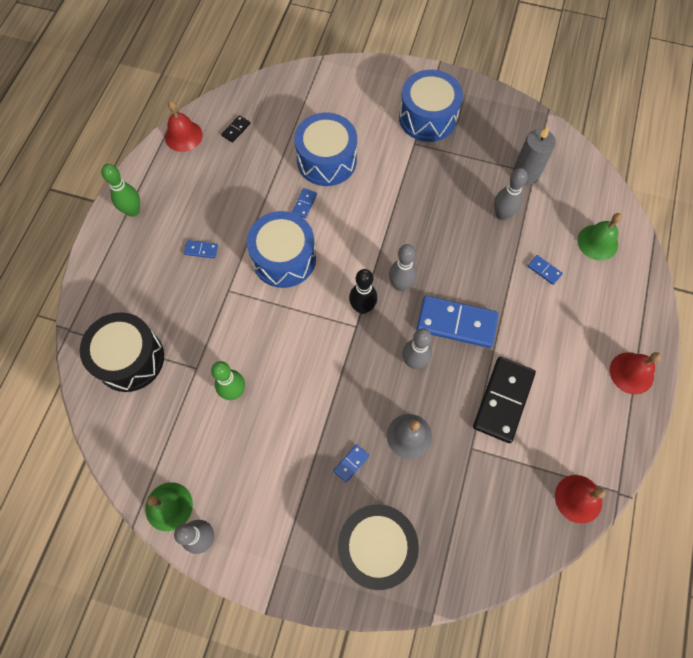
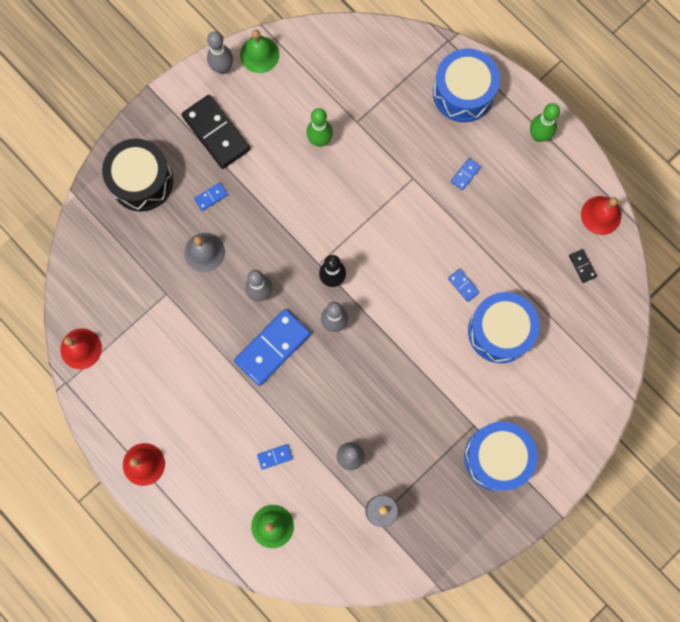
camera: 120 degrees right, 10 degrees up
black drum [80,312,164,392] -> none
blue drum [247,211,316,288] -> blue drum moved to [433,48,500,122]
blue domino [333,444,369,483] -> blue domino turned 75 degrees clockwise [194,182,228,211]
black domino [473,357,536,443] -> black domino moved to [181,95,250,169]

